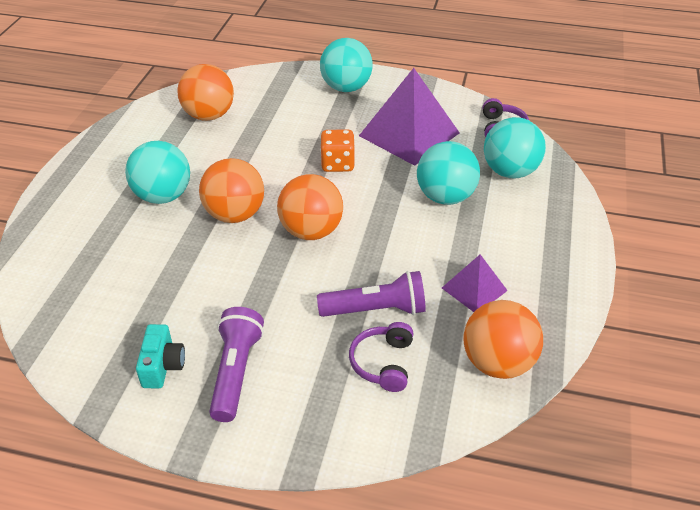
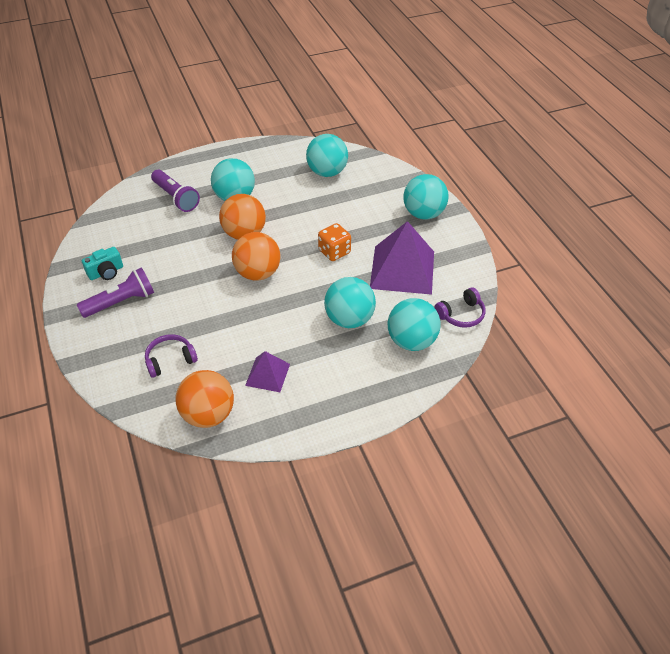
camera: 55 degrees right, 5 degrees up
orange ball [177,64,234,121] -> turquoise ball [306,134,348,177]
purple flashlight [317,271,426,317] -> purple flashlight moved to [151,170,200,212]

